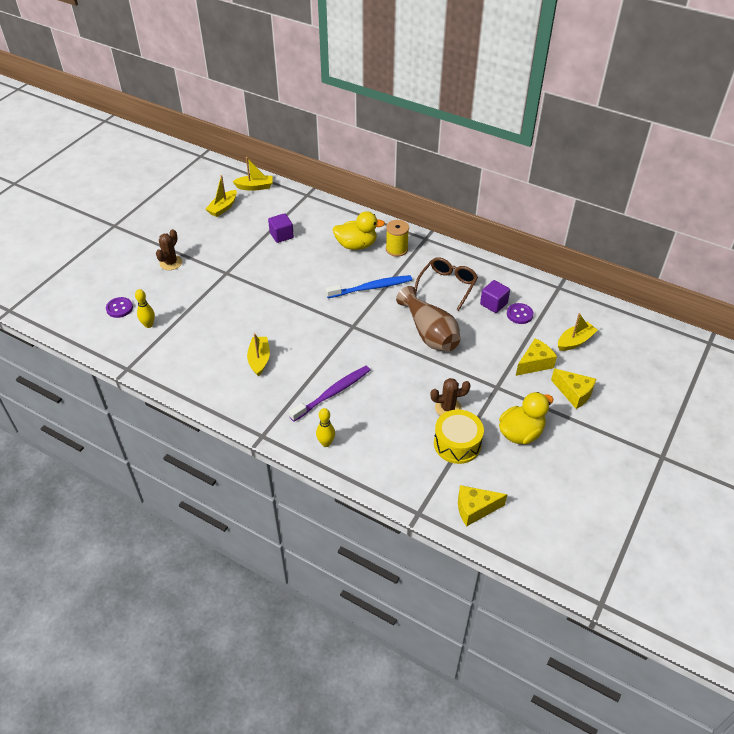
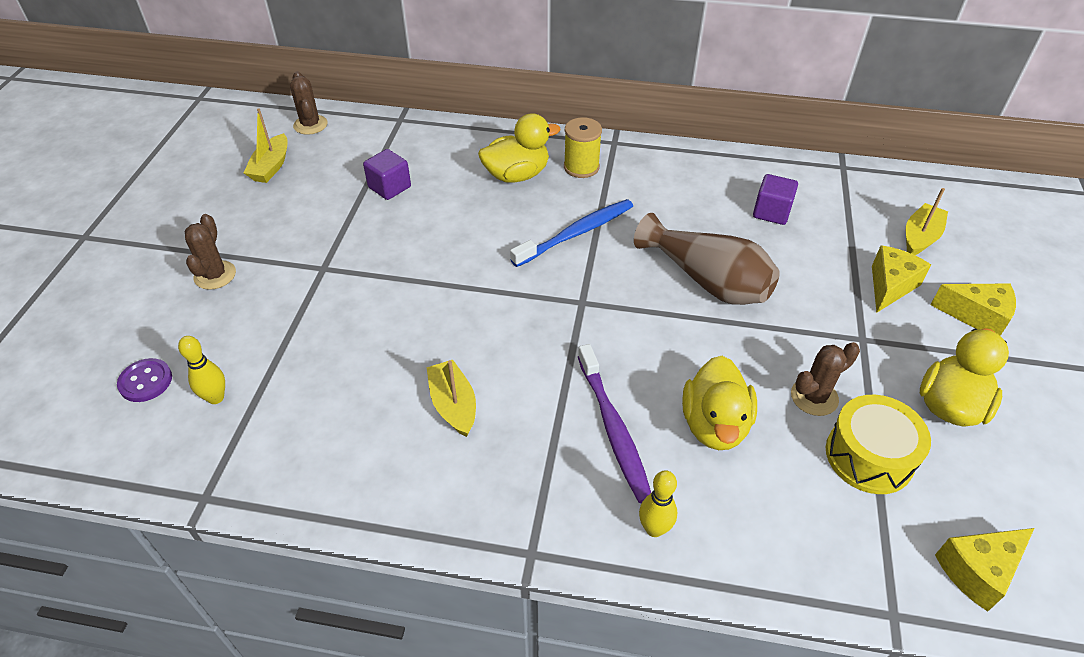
camera: 20 degrees left, 0 degrees up
yellow boat [232,157,272,191] -> brown cactus [290,71,328,135]
purple toothbrush [289,366,370,422] -> purple toothbrush turned 135 degrees clockwise [578,344,651,503]
brown glasses [415,257,478,311] -> none
purple button [507,303,534,324] -> none
none -> yellow duck [682,356,757,450]

